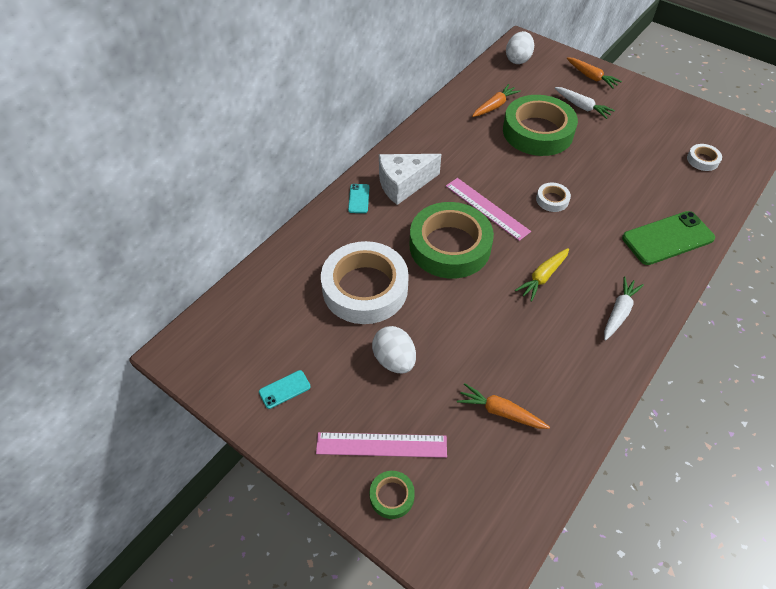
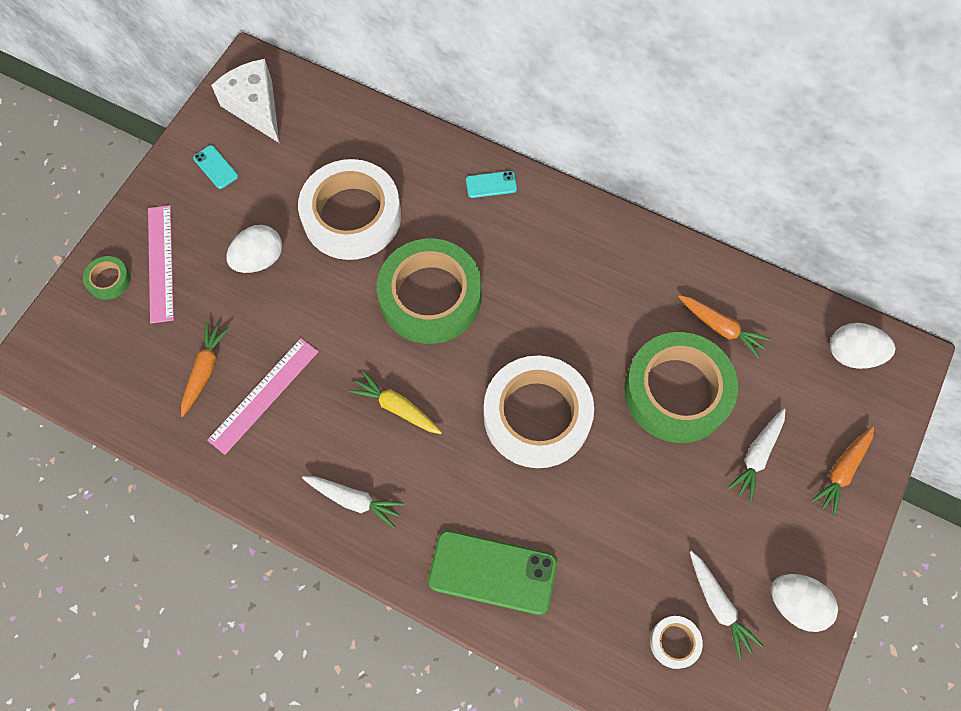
camera: 80 degrees right, 15 degrees up
white cheese [379,154,441,205] -> white cheese moved to [211,59,279,143]
pink ruler [446,178,531,241] -> pink ruler moved to [207,338,318,455]
white tape [536,183,571,212] -> white tape [484,356,594,468], size x2.37
green phone [622,211,715,265] -> green phone turned 45 degrees counterclockwise [428,530,557,615]
none -> white carrot [690,551,763,660]
none -> white egg [771,574,838,632]

